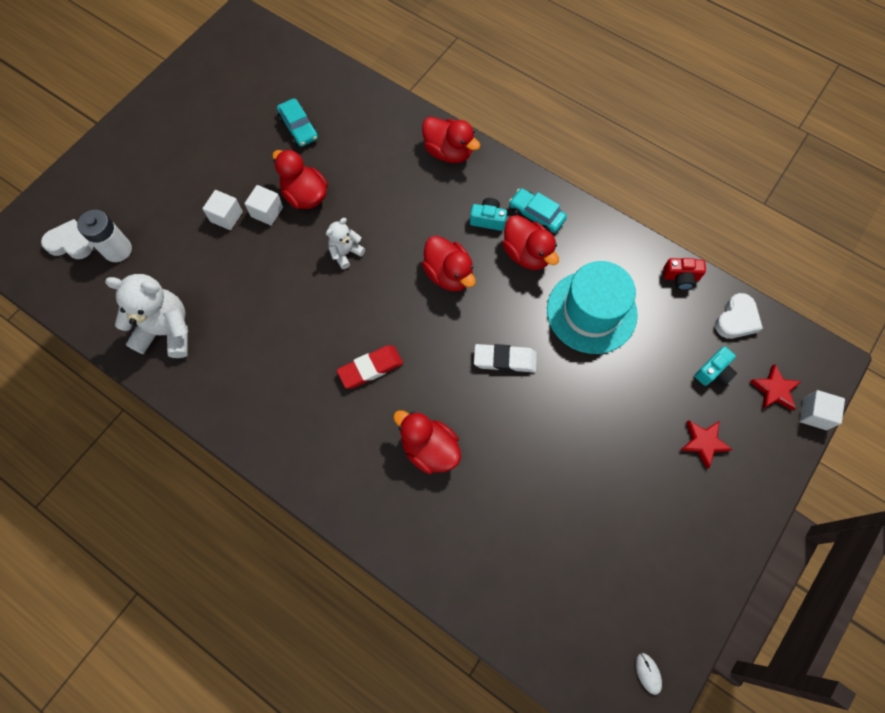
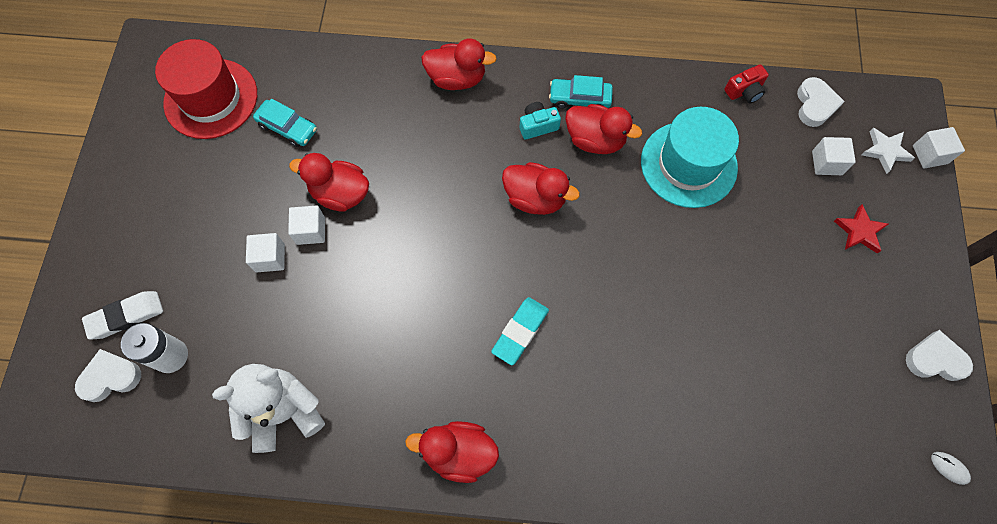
camera: 30 degrees left, 0 degrees up
white teddy bear [326,218,365,269] -> none
red eraser [337,346,403,389] -> turquoise eraser [491,297,549,365]
red duck [393,410,461,474] -> red duck moved to [405,421,499,483]
white eraser [474,344,537,372] -> white eraser moved to [82,291,163,340]
turquoise camera [694,346,737,386] -> white cube [812,137,856,175]
red star [750,364,802,411] -> white star [862,128,915,174]
none -> red hat [155,39,257,139]
none -> white heart [906,330,973,381]

